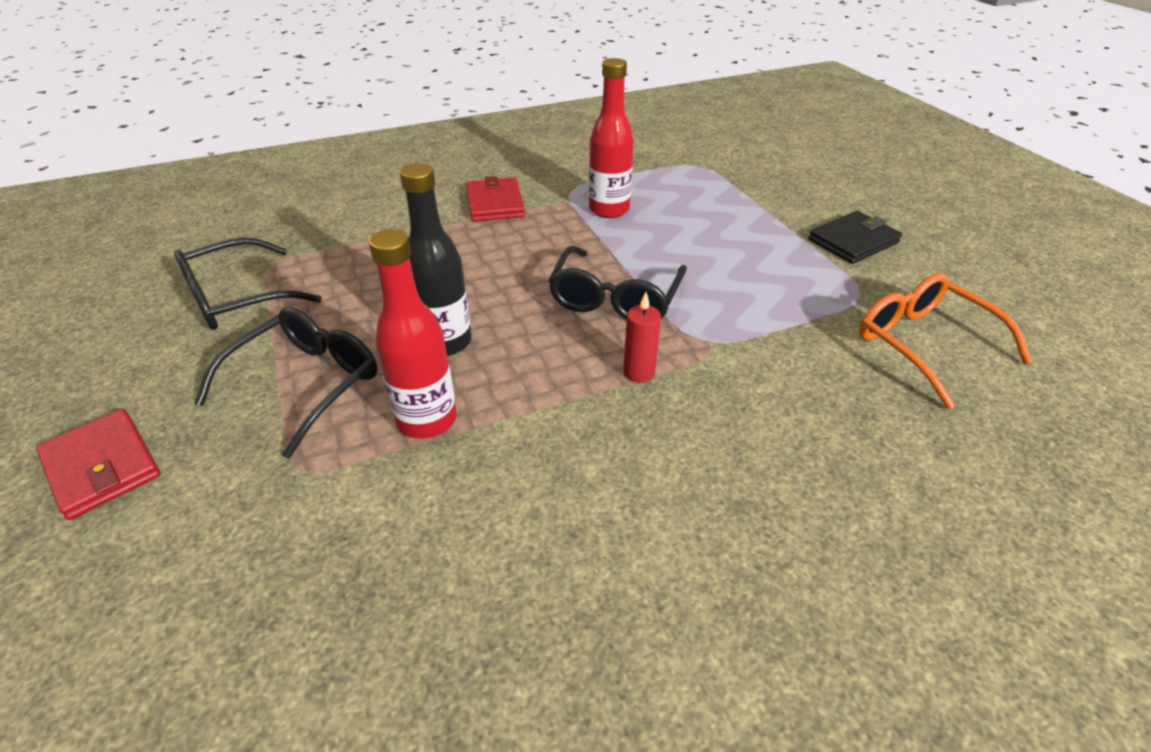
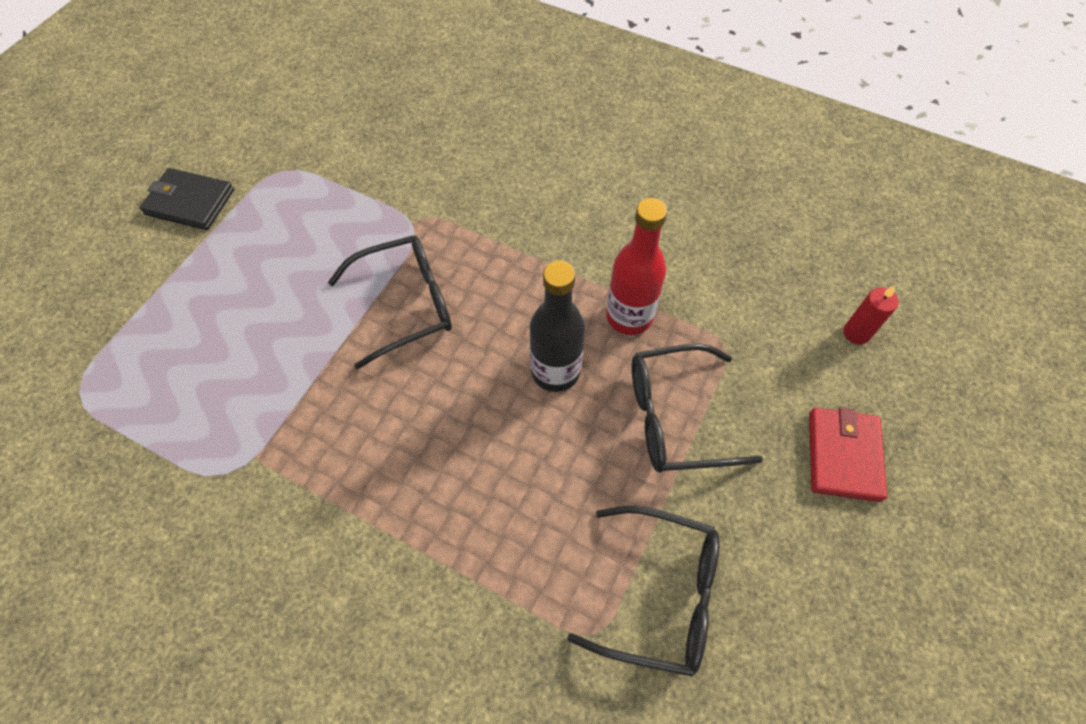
camera: 130 degrees left, 20 degrees up
red wallet [466,176,525,222] -> none
red bottle [589,58,634,218] -> none
red candle [623,292,661,383] -> red candle moved to [843,286,899,344]
orange glasses [859,273,1032,409] -> none

